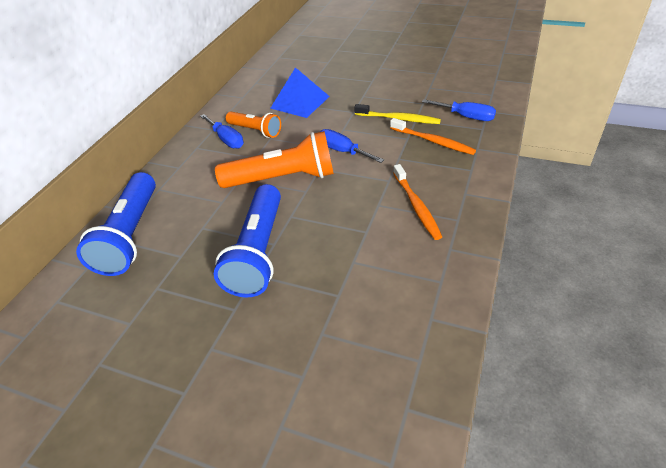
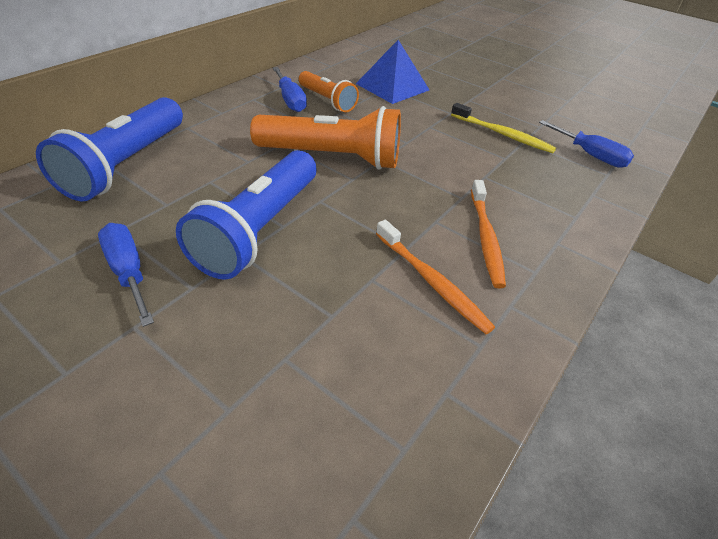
camera: 10 degrees right, 0 degrees up
blue screwdriver [320,129,384,163] -> blue screwdriver moved to [98,223,154,327]
orange toothbrush [390,118,476,155] -> orange toothbrush moved to [376,220,495,334]

